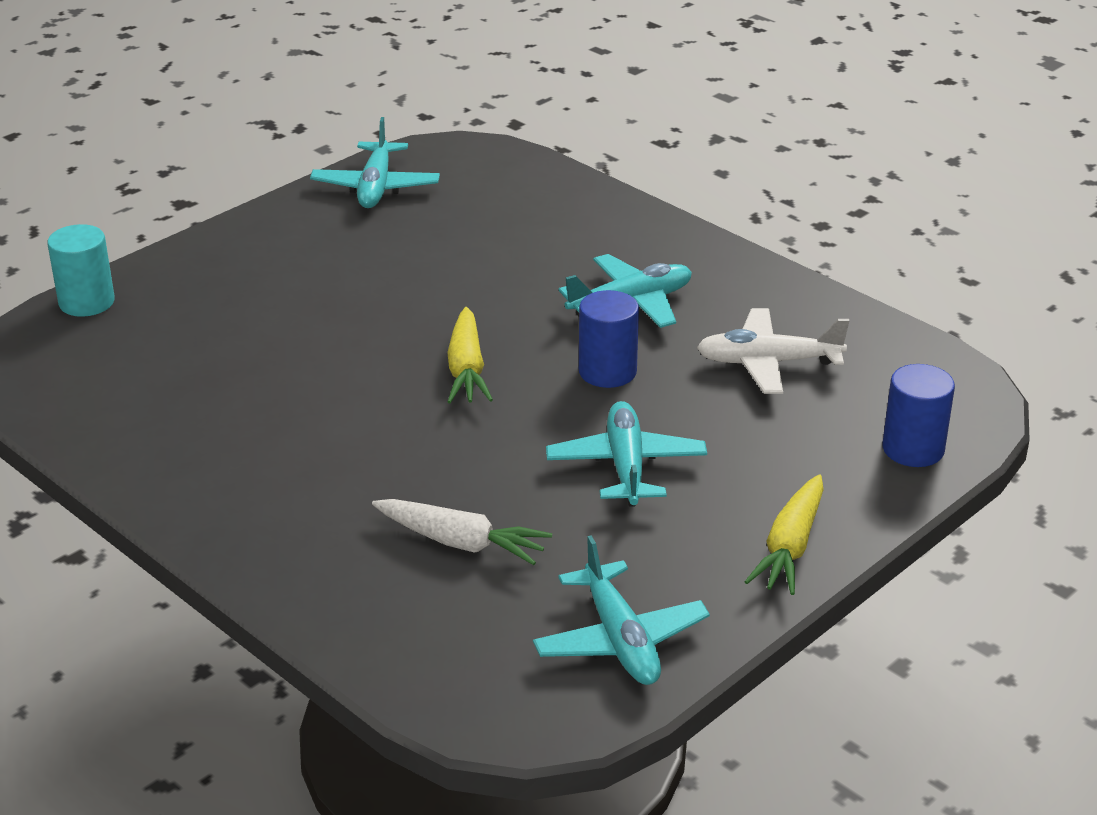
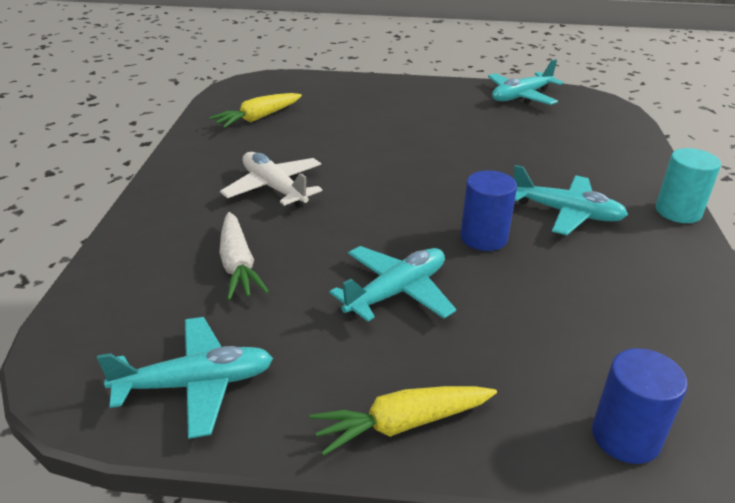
camera: 50 degrees right, 0 degrees up
turquoise cylinder [47,224,115,317] -> turquoise cylinder moved to [656,148,721,223]
yellow carrot [447,307,493,403] -> yellow carrot moved to [209,93,302,128]
turquoise plane [533,535,710,685] -> turquoise plane turned 135 degrees counterclockwise [97,317,273,439]
white plane [697,308,849,394] -> white plane moved to [220,152,322,207]

